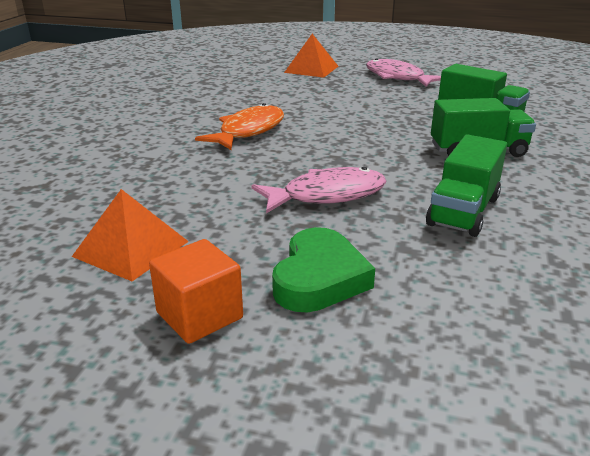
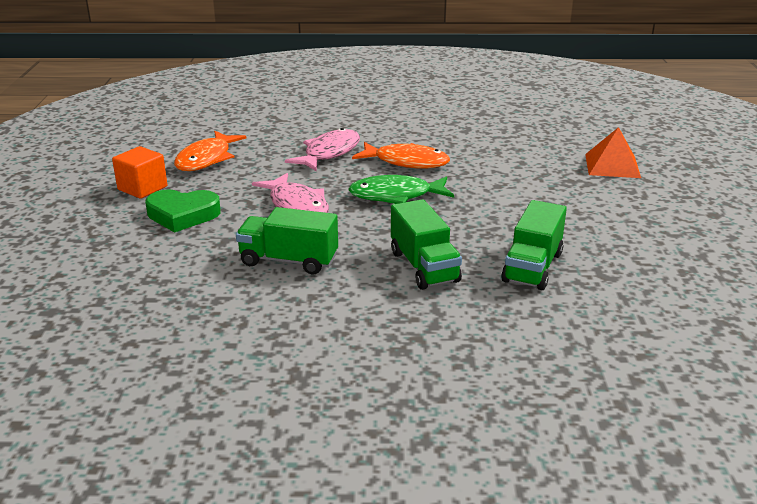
camera: 75 degrees right, 0 degrees up
orange pyramid [72,189,189,281] -> orange fish [174,131,246,171]
pink fish [366,58,441,87] -> pink fish moved to [285,128,360,171]
none -> green fish [348,175,454,204]

